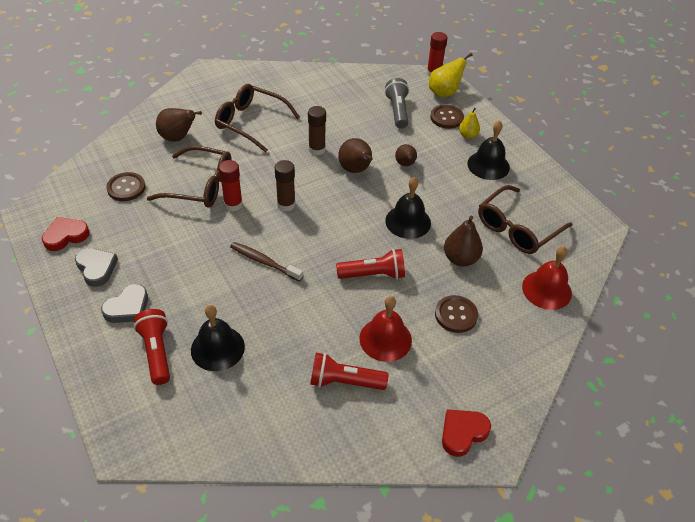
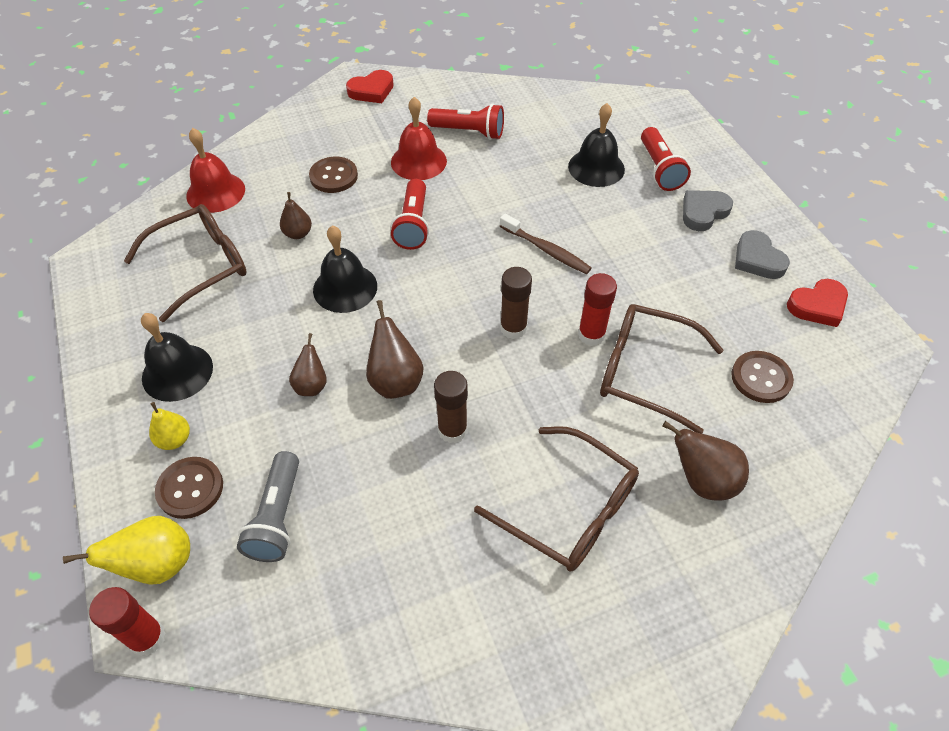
camera: 170 degrees left, 5 degrees up
red flashlight [336,249,405,279] -> red flashlight turned 90 degrees counterclockwise [390,179,429,250]
brown pear [444,216,483,266] -> brown pear [280,192,312,239], size x0.64

